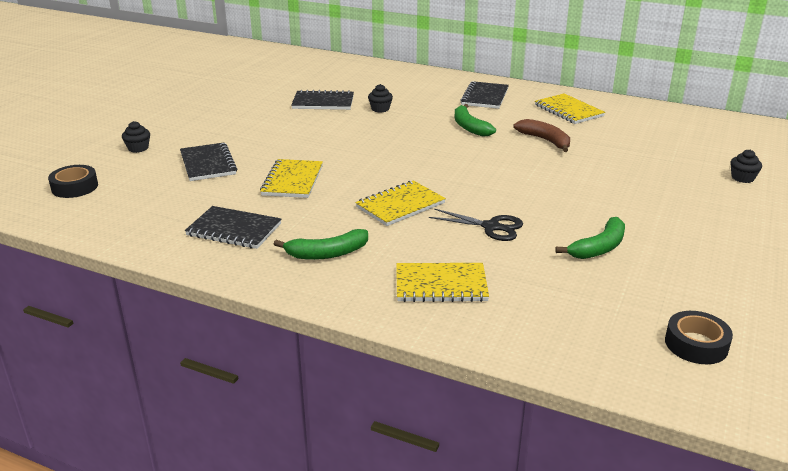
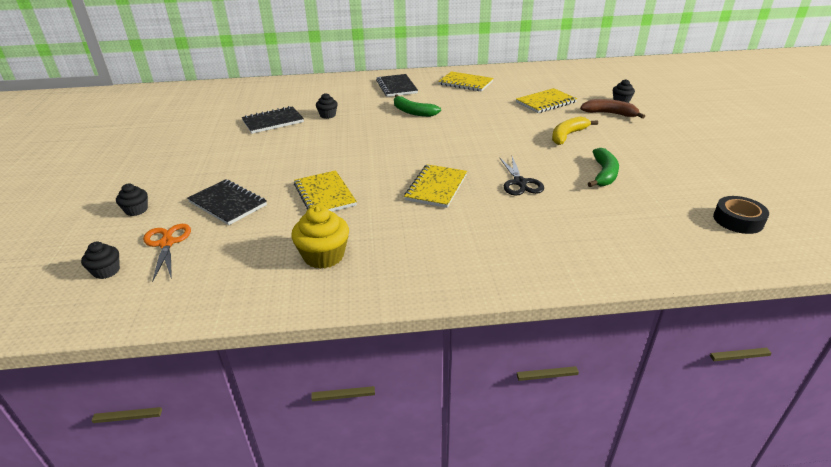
camera: 30 degrees left, 5 degrees up
black tape [48,165,98,198] -> black cupcake [81,242,120,279]
black notebook [185,206,281,249] -> yellow cupcake [291,205,349,269]
green banana [274,229,368,260] -> none
yellow notebook [396,263,489,302] -> yellow notebook moved to [516,88,577,113]
black scissors [429,208,523,241] -> black scissors turned 90 degrees clockwise [499,157,544,196]
brown banana [513,119,570,152] -> brown banana moved to [580,99,645,119]
none -> orange scissors [143,224,191,282]
none -> yellow banana [552,117,598,145]

